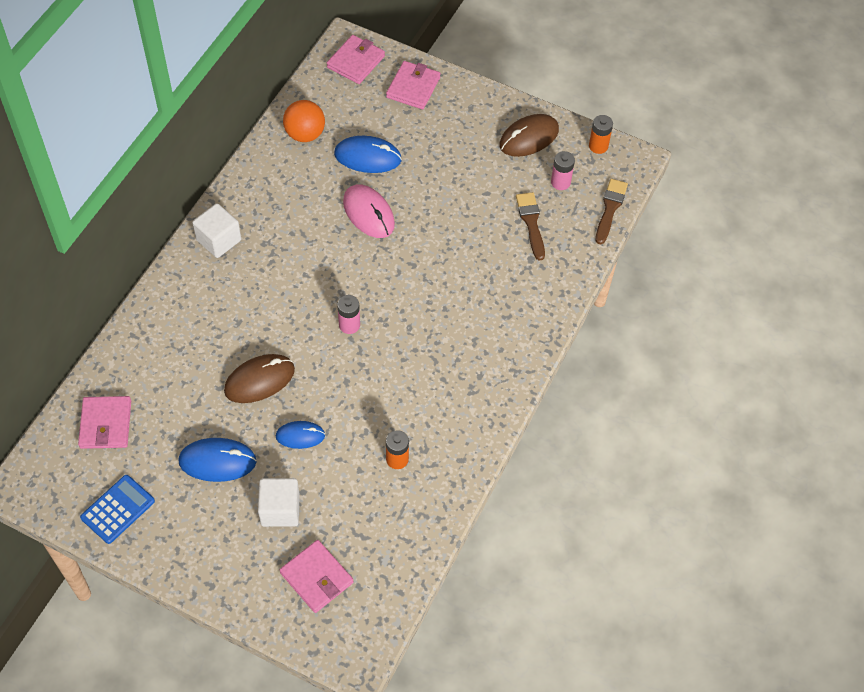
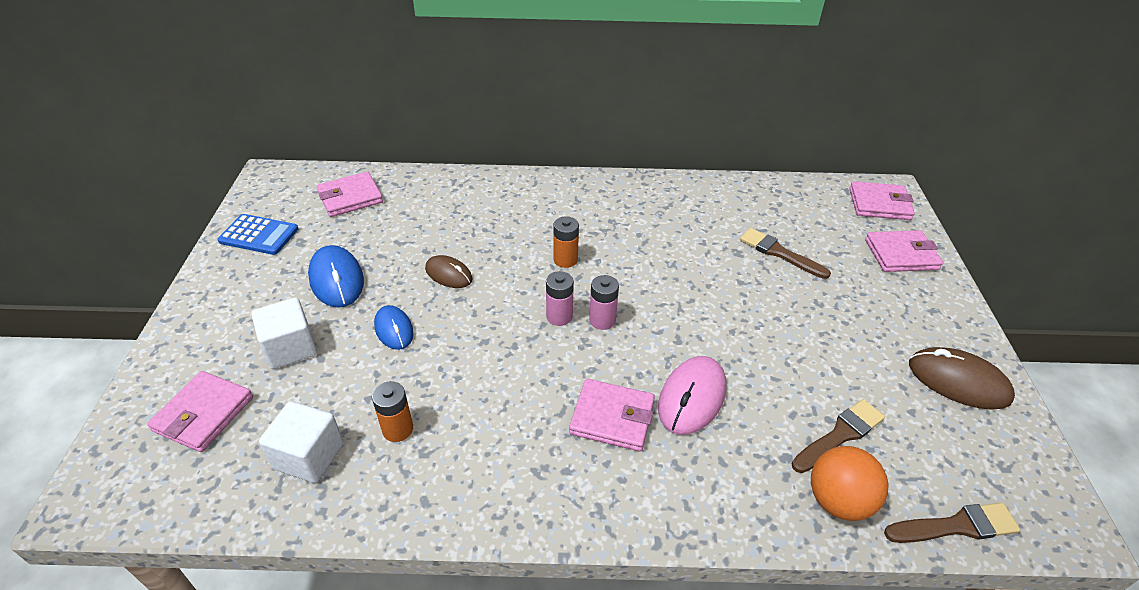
camera: 65 degrees right, 15 degrees down
white cube [192,203,241,258] -> white cube moved to [259,401,343,483]
brown mouse [224,354,295,403] -> brown mouse [425,255,473,288], size x0.64
orange ball [283,100,325,142] -> orange ball moved to [811,446,888,521]
blue mouse [334,136,402,173] -> brown brush [740,228,831,279]
pink mouse [343,184,395,238] -> pink mouse moved to [658,356,726,435]
pink battery [551,151,575,190] -> pink battery moved to [589,275,619,330]
orange battery [589,115,613,154] -> orange battery moved to [554,216,579,268]
none -> pink wallet [569,379,655,451]

